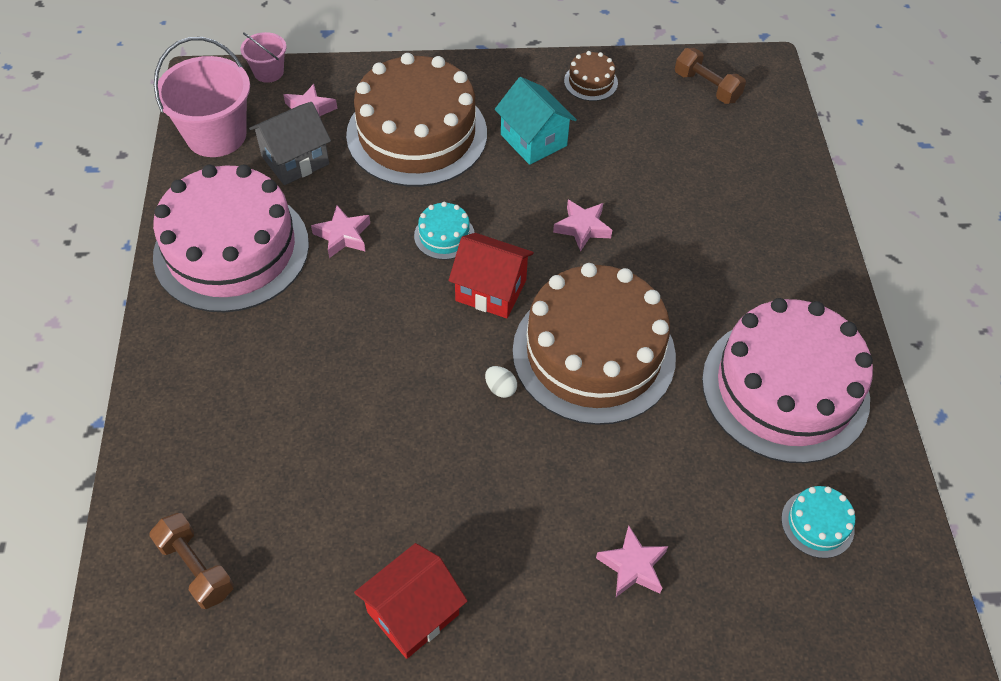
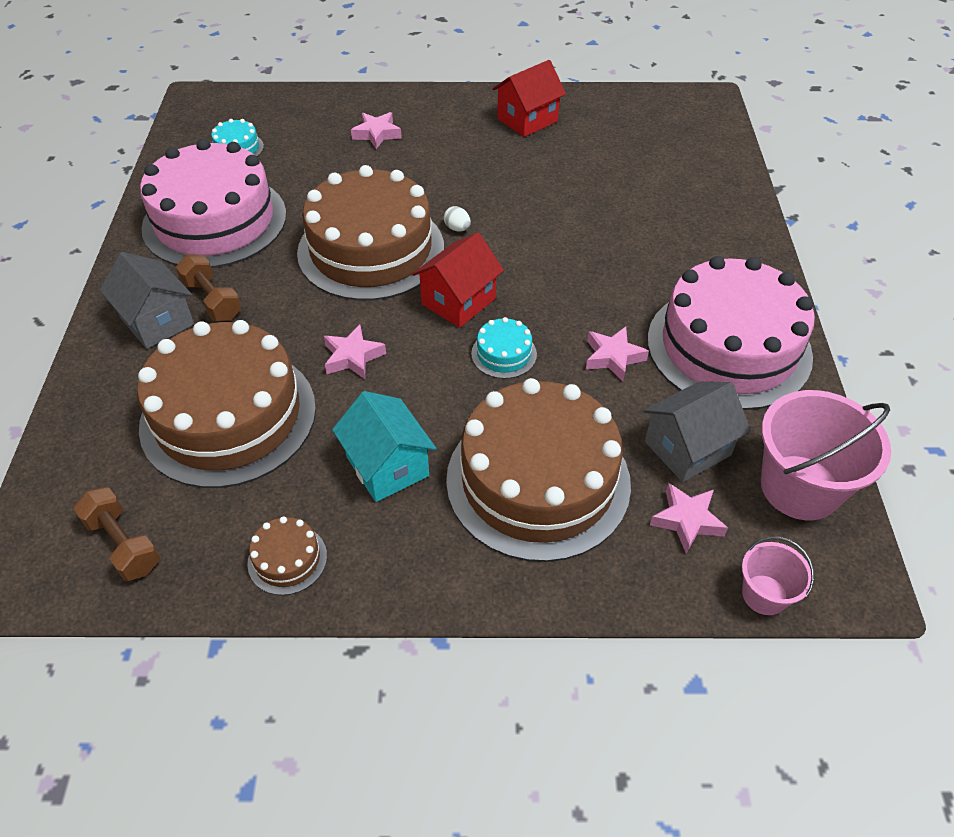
camera: 175 degrees left, 5 degrees down
brown dumbbell [149,513,234,609] -> brown dumbbell moved to [176,255,241,321]
red house [449,233,534,318] -> red house turned 75 degrees counterclockwise [412,232,504,328]
none -> grey house [100,252,194,349]
none -> brown cake [137,320,316,488]

